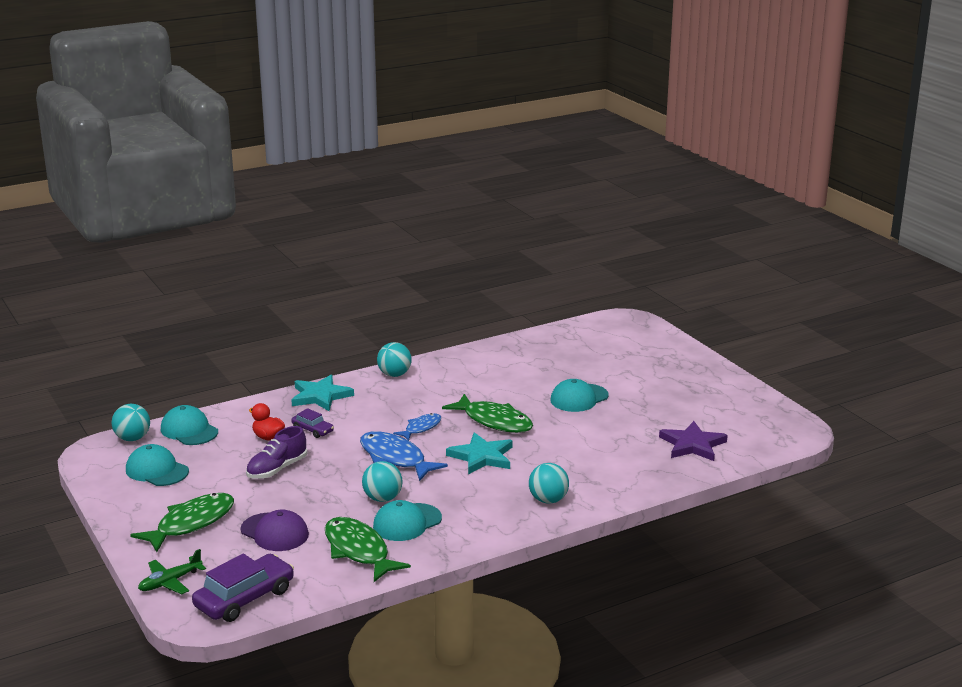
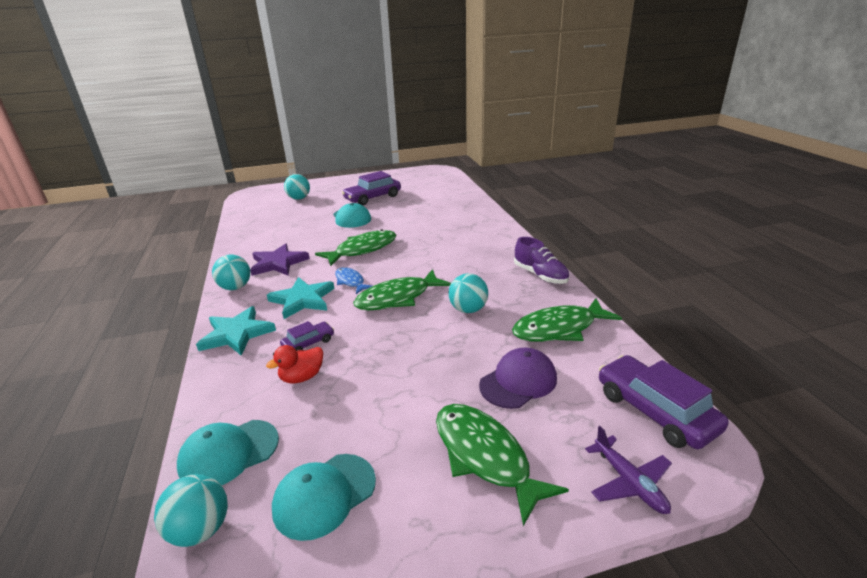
camera: 75 degrees left, 5 degrees up
green plane [138,549,206,594] -> purple plane [585,426,672,514]
purple shoe [246,426,307,479] -> purple shoe moved to [514,237,569,284]
blue fish [360,431,448,481] -> green fish [353,269,451,311]
turquoise cap [373,500,442,541] -> none
turquoise star [446,432,513,474] -> turquoise star moved to [267,277,334,319]
turquoise ball [529,463,569,504] -> turquoise ball moved to [284,174,310,200]
purple star [659,421,728,461] -> purple star moved to [250,243,310,276]
none -> purple car [342,171,401,205]

